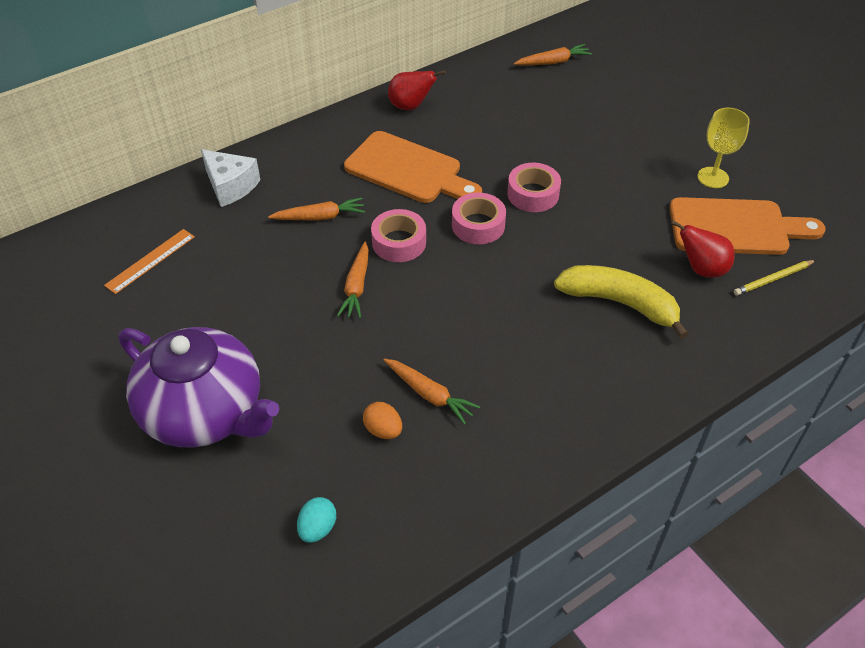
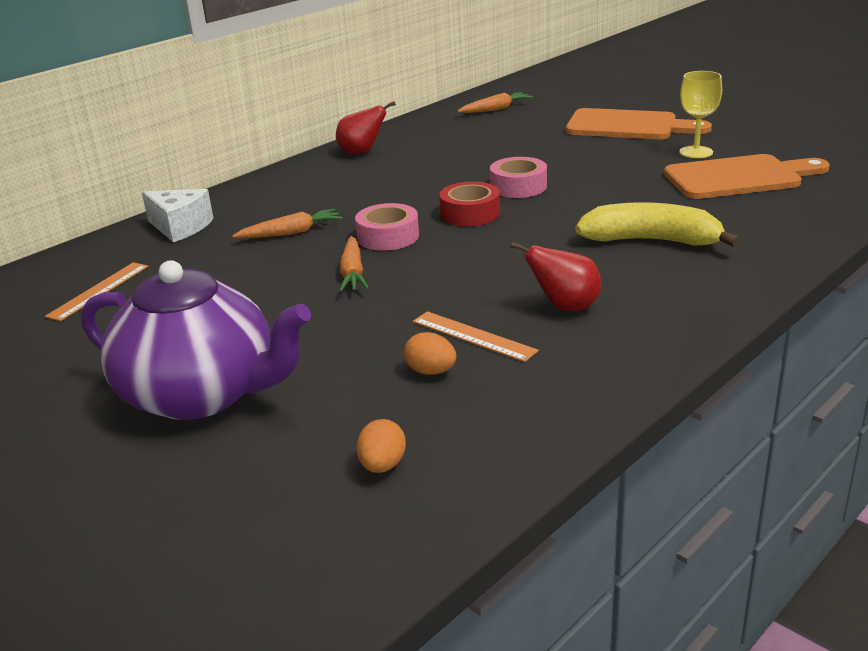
camera: 10 degrees left, 20 degrees down
turquoise egg [297,497,336,543] -> orange egg [356,419,406,473]
orange cutting board [344,131,482,203] -> orange cutting board moved to [566,108,712,139]
orange carrot [384,359,480,425] -> orange ruler [413,311,539,362]
pink tape [452,193,506,244] -> red tape [440,182,500,226]
red pear [671,220,735,278] -> red pear moved to [510,242,601,311]
yellow pencil [734,260,816,296] -> none

